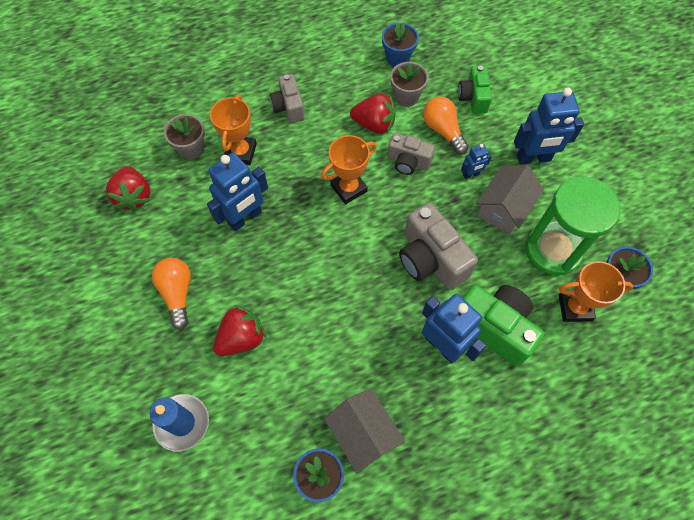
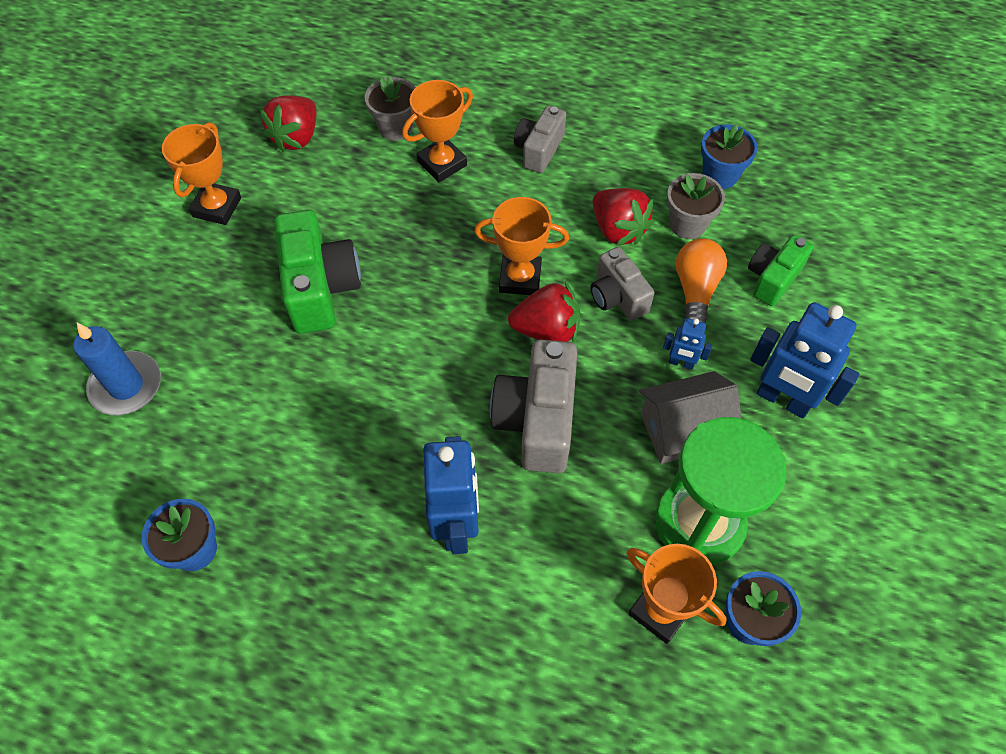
camera: 40 degrees right, 5 degrees down
orange light bulb [152,258,191,330] -> none
blue robot [207,153,268,231] -> none
red strawberry [213,305,266,356] -> red strawberry moved to [508,282,580,343]
grey house [324,389,405,473] -> none
green camera [463,285,544,366] -> green camera moved to [274,210,361,334]
none -> orange trophy [162,122,241,225]

